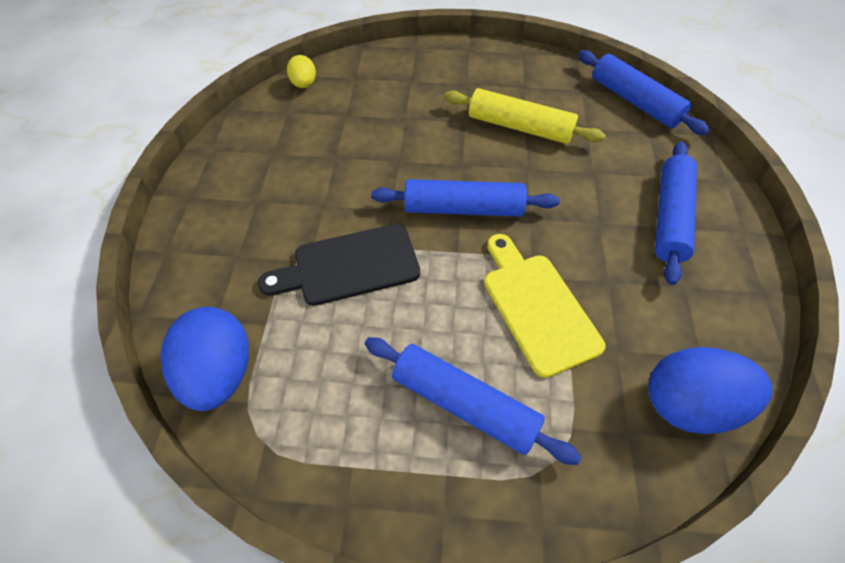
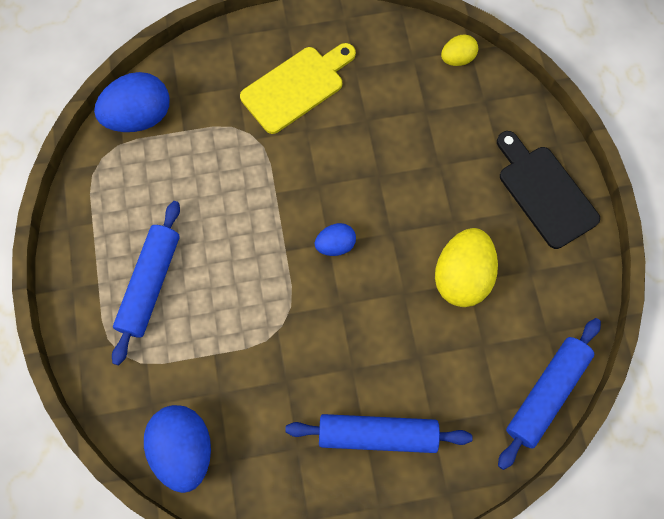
camera: 75 degrees right, 15 degrees up
black cutting board [258,224,420,306] -> black cutting board moved to [497,131,600,249]
blue rolling pin [371,179,560,217] -> blue egg [314,223,356,256]
yellow rolling pin [444,88,605,144] -> yellow egg [435,228,498,307]
yellow cutting board [484,234,605,378] -> yellow cutting board moved to [240,43,356,134]

